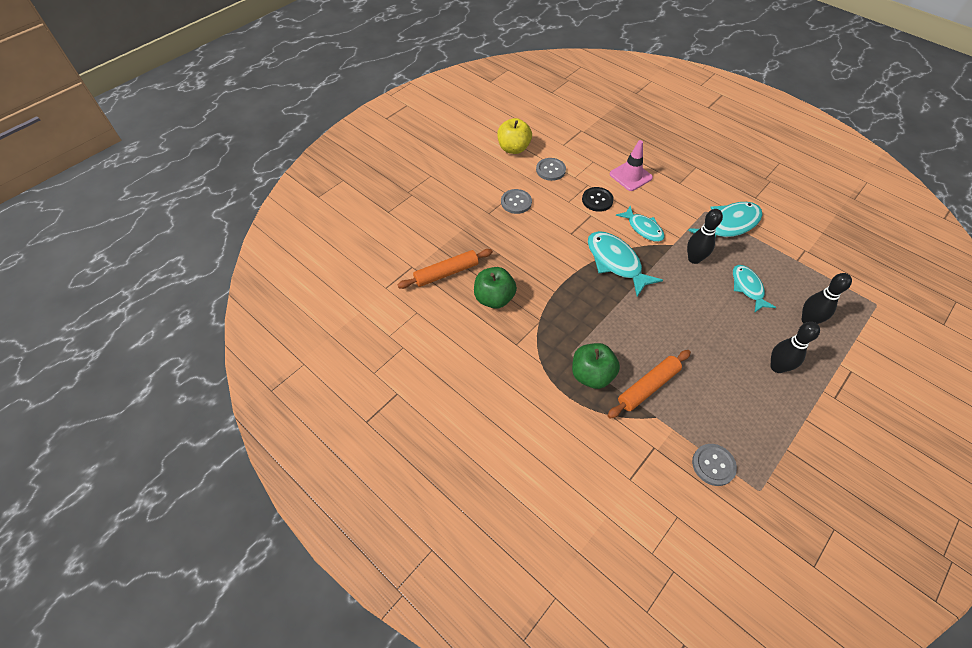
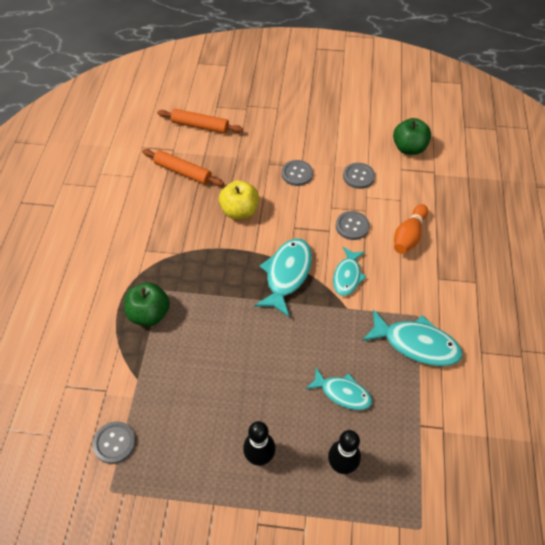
camera: 55 degrees right, 0 degrees up
green apple [474,267,517,309] -> green apple moved to [393,118,431,155]
yellow apple [497,118,532,154] -> yellow apple moved to [219,180,259,219]
black button [582,187,614,212] -> grey button [336,211,370,240]
orange rolling pin [607,350,691,419] -> orange rolling pin moved to [157,109,243,134]
pink traffic cone [610,140,653,191] -> orange bowling pin [394,204,428,254]
black bowling pin [687,209,723,264] -> none
turquoise fish [733,265,776,312] -> turquoise fish turned 75 degrees clockwise [306,368,372,410]

